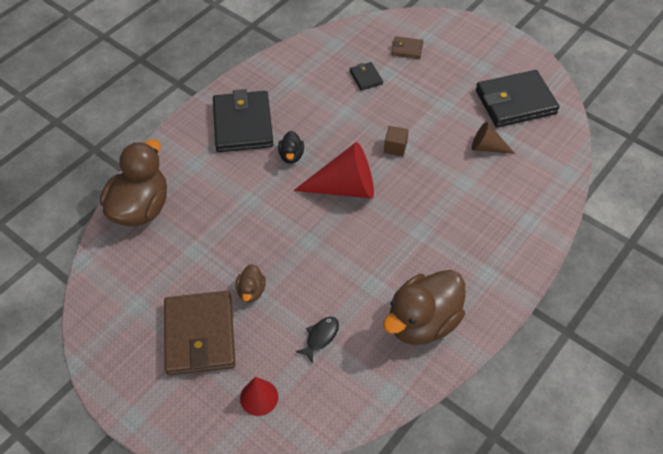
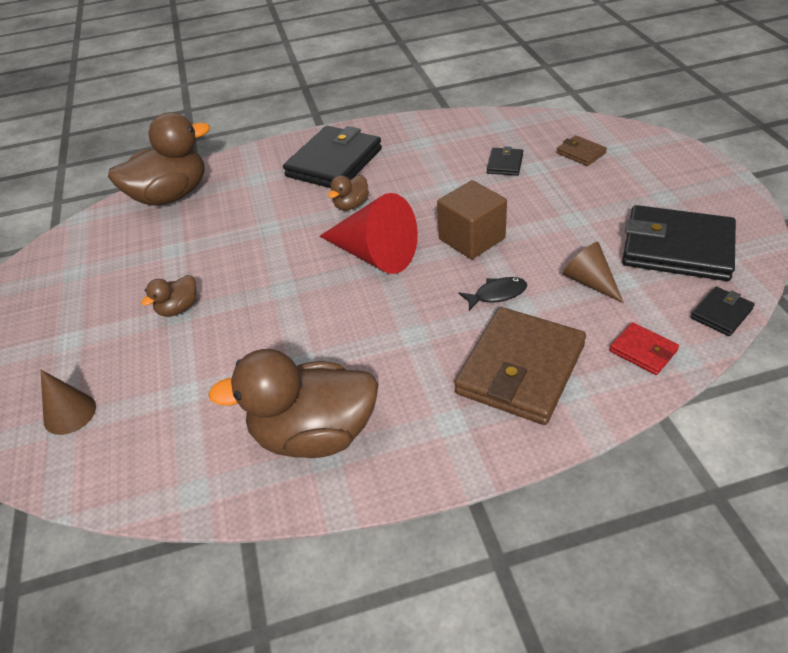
camera: 40 degrees right, 10 degrees down
brown wallet [164,291,236,375] -> brown wallet moved to [455,307,586,425]
red cone [240,377,278,416] -> brown cone [41,370,96,435]
black duck [278,131,304,164] -> brown duck [328,175,369,210]
black fish [296,317,339,363] -> black fish moved to [459,277,527,311]
brown cube [384,126,409,156] -> brown cube [437,180,507,259], size x1.76
none -> red wallet [609,322,679,375]
none -> black wallet [691,286,755,336]

